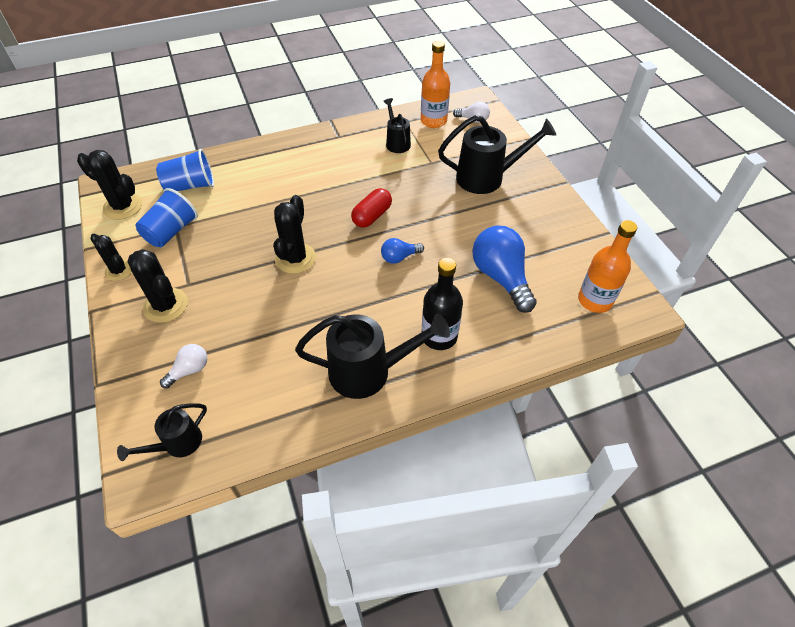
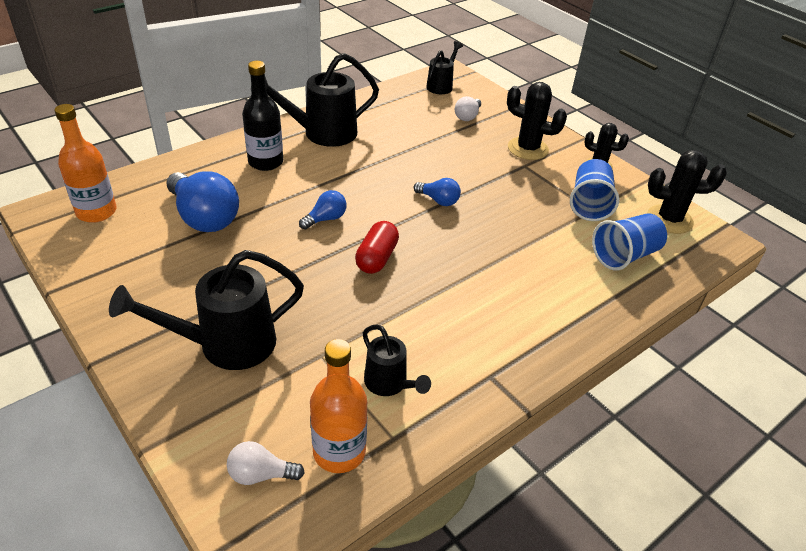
camera: 160 degrees right, 10 degrees down
black cactus [273,195,316,274] -> blue light bulb [414,178,461,206]

